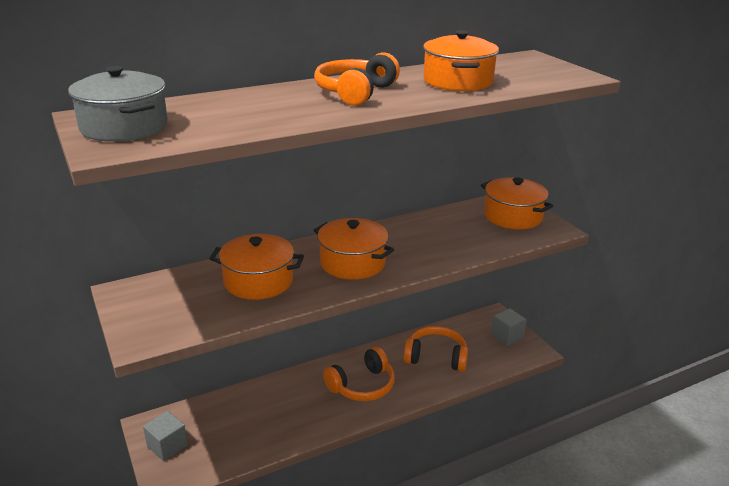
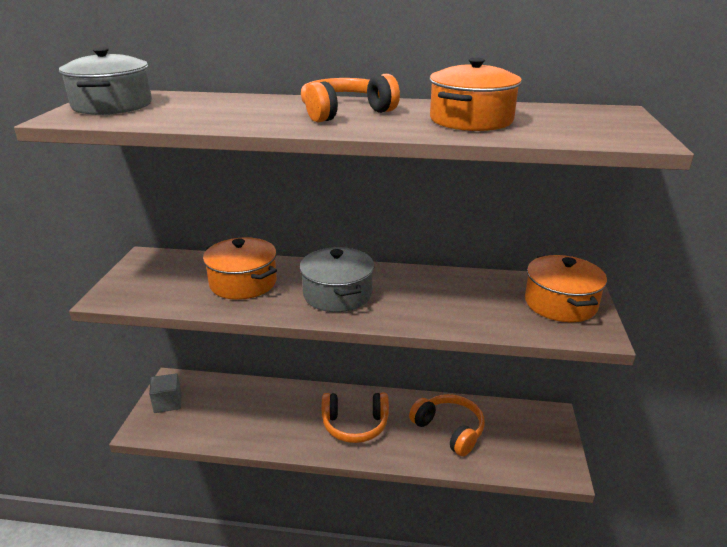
camera: 35 degrees right, 0 degrees up
orange pot [314,218,394,280] -> grey pot [299,247,374,312]
grey cube [491,308,527,346] -> none

